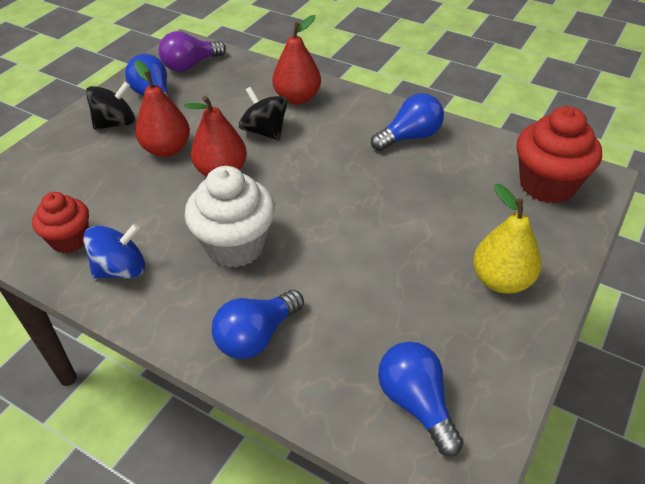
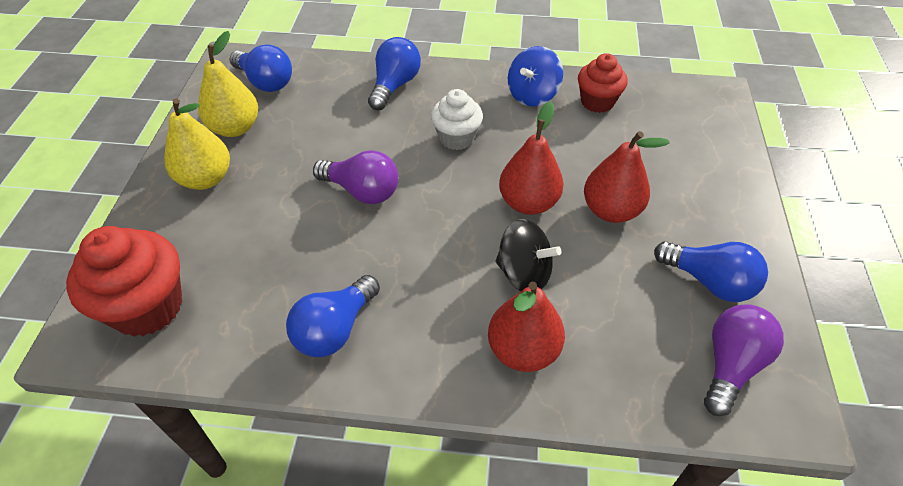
camera: 155 degrees right, 5 degrees up
black spinning top [86,82,135,130] -> none
white cupcake [185,166,275,268] -> white cupcake [431,89,483,150], size x0.63
none -> yellow pear [198,31,258,137]
none -> purple light bulb [313,150,399,204]

